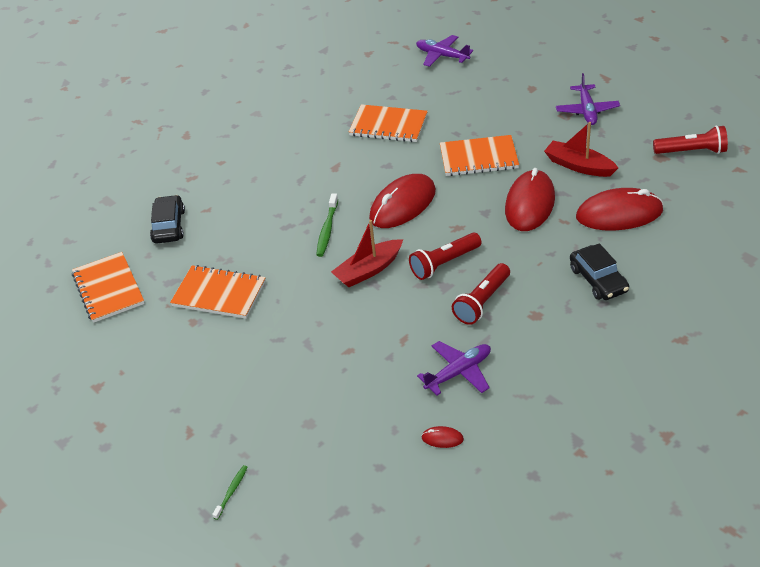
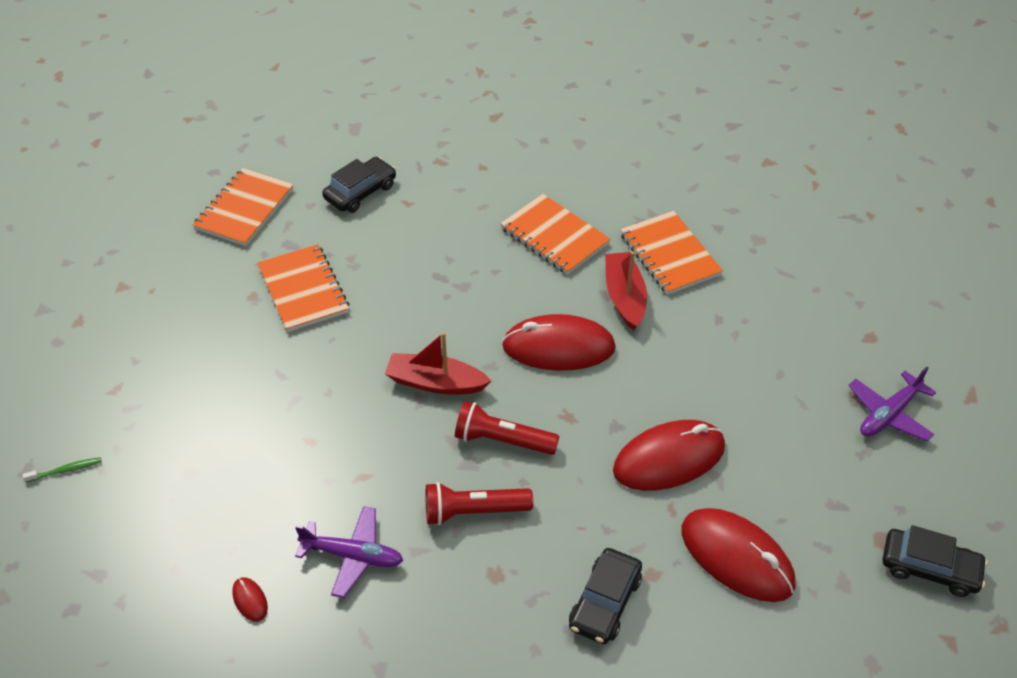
camera: 45 degrees right, 5 degrees up
green toothbrush [316,193,338,257] -> none
purple plane [416,35,473,67] -> none
orange notebook [440,135,519,176] -> orange notebook moved to [500,194,610,275]
red boat [544,122,618,177] -> red boat moved to [605,251,647,331]
red flashlight [653,125,728,154] -> black car [882,525,988,597]

